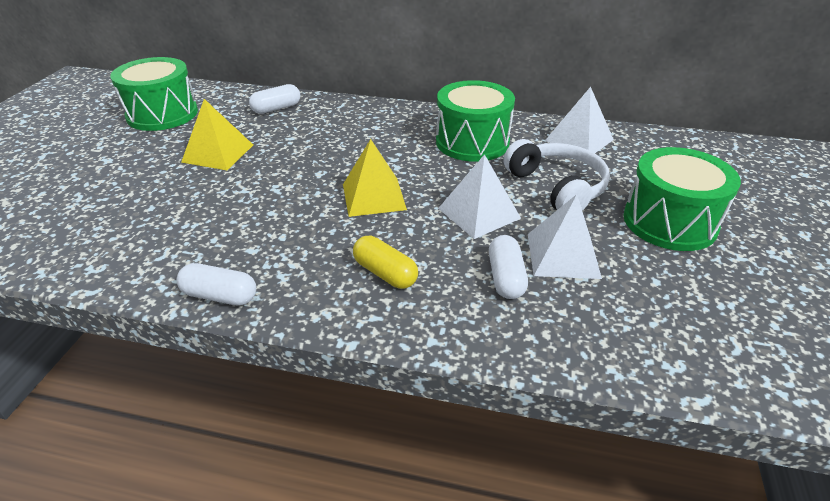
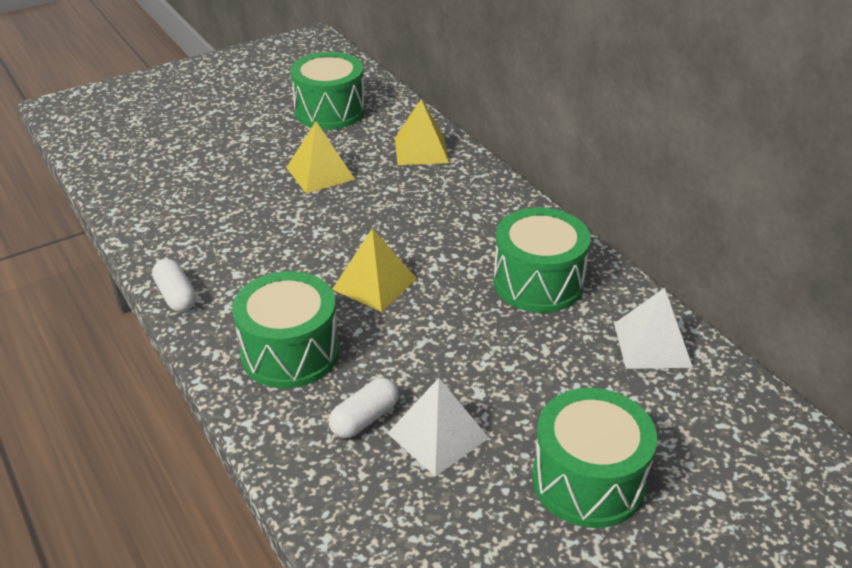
camera: 45 degrees right, 0 degrees up
white capsule [249,84,300,114] -> yellow pyramid [395,99,449,165]
yellow capsule [353,236,418,289] -> green drum [232,271,339,388]
white pyramid [438,154,521,239] -> none
white headphones [504,139,610,211] -> none

